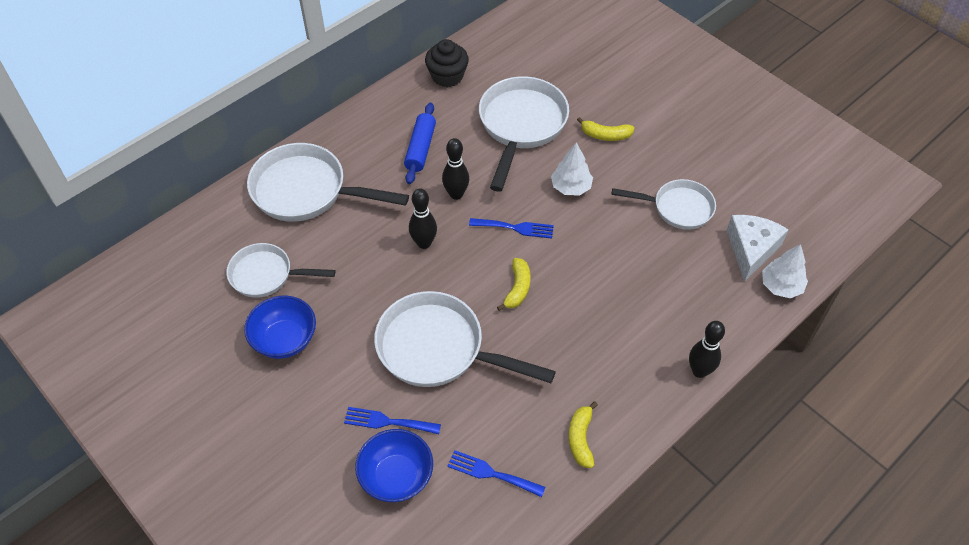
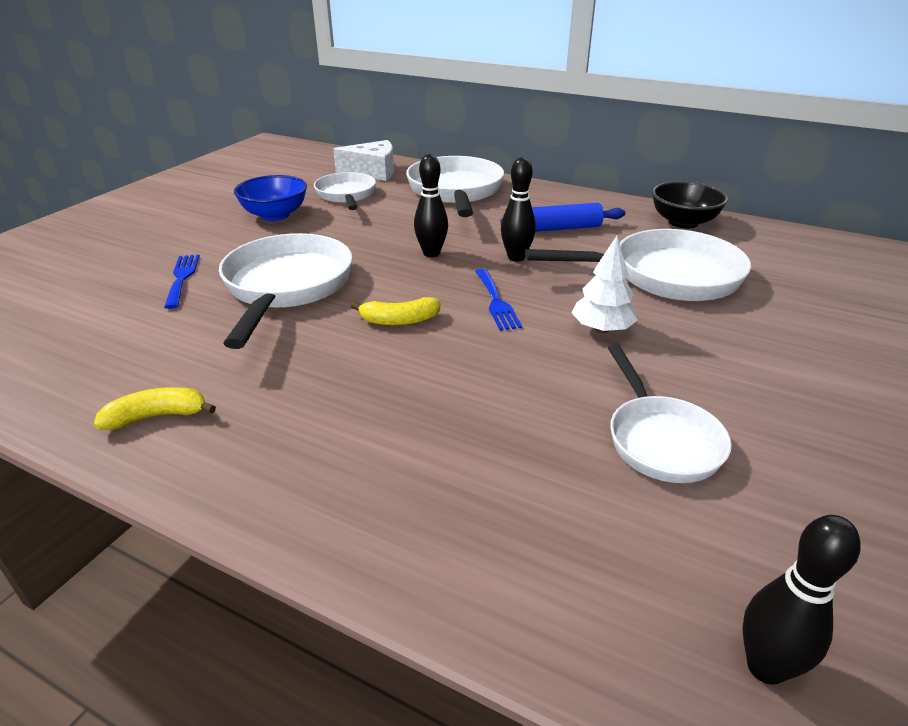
camera: 70 degrees right, 20 degrees down
blue bowl [355,429,433,502] -> none
black cupcake [425,39,469,87] -> black bowl [652,181,728,229]
blue fork [447,450,545,497] -> none
yellow banana [577,117,634,141] -> none
black bowling pin [689,321,725,378] -> black bowling pin moved to [742,515,861,685]
white cheese [726,215,789,282] -> white cheese moved to [333,140,394,181]
white tree [762,244,808,298] -> none

